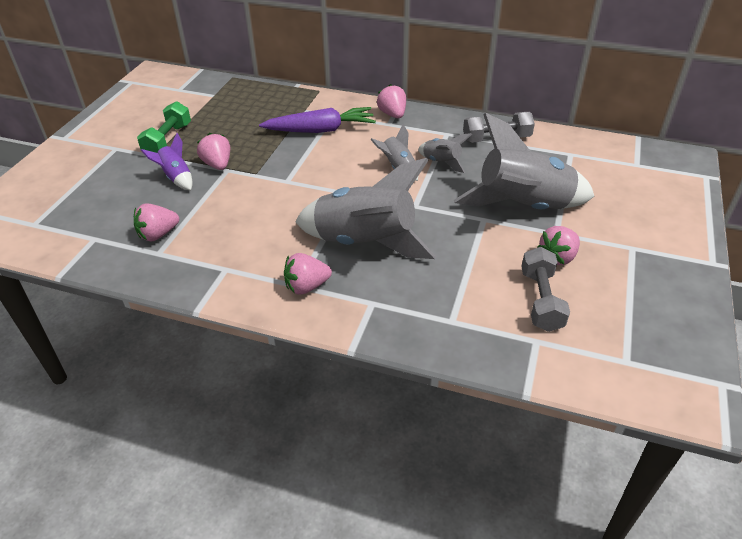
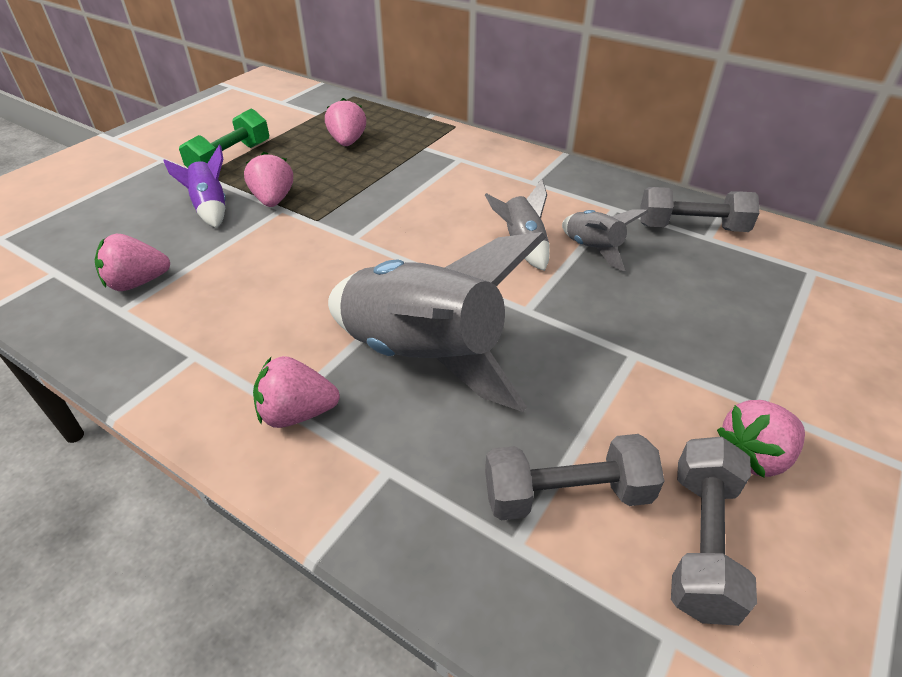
camera: 15 degrees right, 0 degrees up
purple carrot [259,107,376,133] -> none
pink strawberry [377,84,406,118] -> pink strawberry moved to [325,98,366,146]
grey rocket [454,113,595,209] -> none
none -> grey dumbbell [485,434,664,520]

